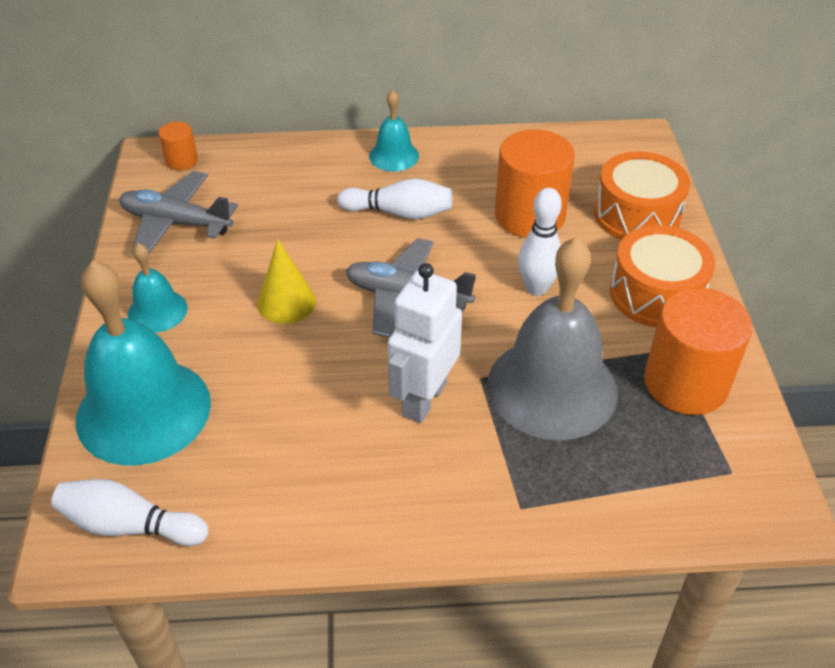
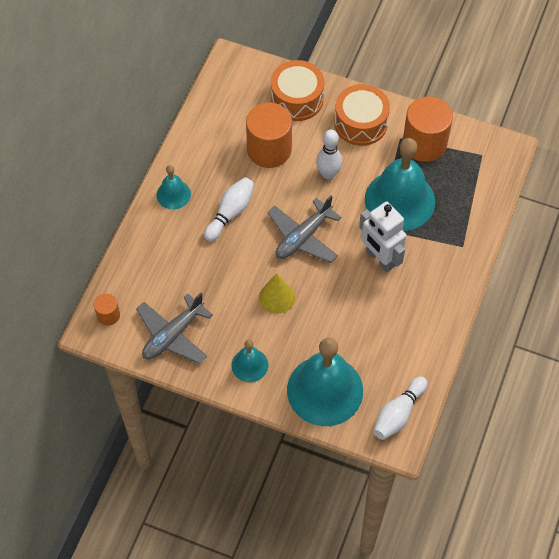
camera: 65 degrees left, 15 degrees up
grey bell [487,237,618,440] -> turquoise bell [365,138,435,231]

